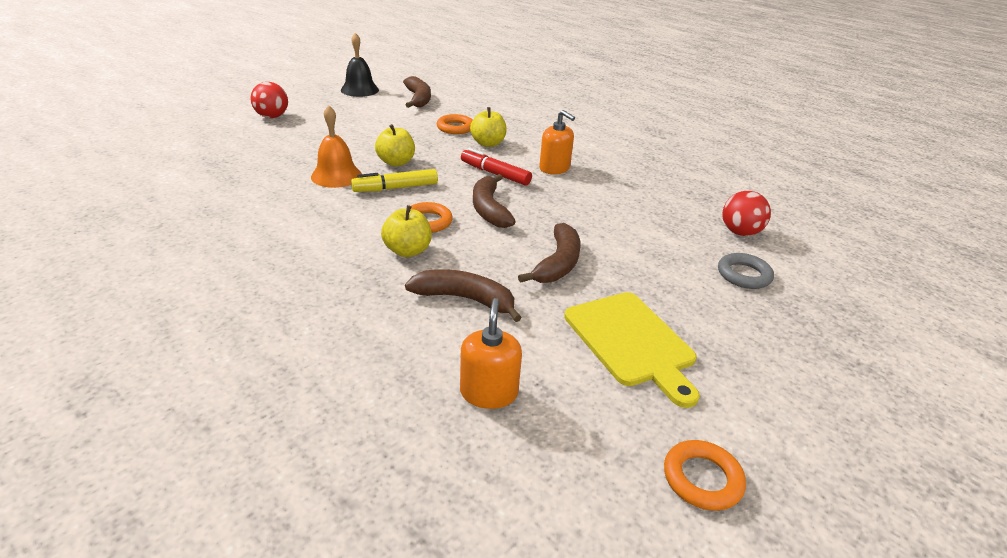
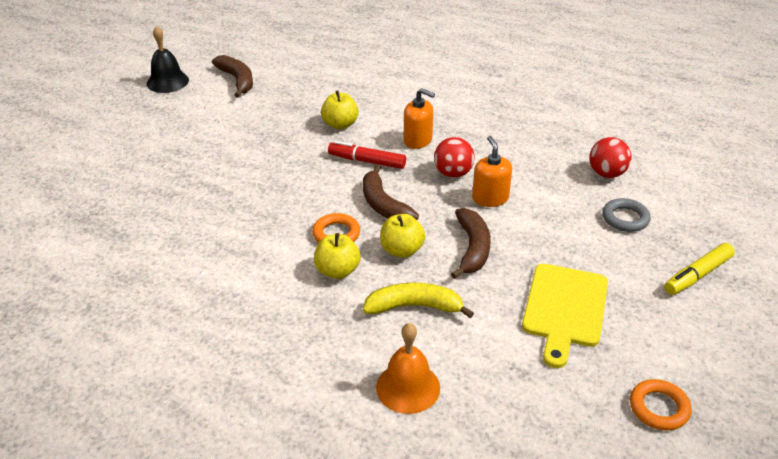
camera: 15 degrees left, 5 degrees up
red ball [250,82,288,118] -> red ball moved to [434,137,475,178]
orange bell [311,105,362,188] -> orange bell moved to [376,323,440,414]
yellow marker [351,169,438,192] -> yellow marker moved to [664,243,735,295]
yellow apple [375,124,415,166] -> yellow apple moved to [380,214,425,258]
brown banana [405,269,522,322] -> yellow banana [363,283,474,318]
orange ring [437,114,473,134] -> none
orange soap dispenser [460,298,522,409] -> orange soap dispenser moved to [472,136,512,207]
yellow cutting board [564,292,700,408] -> yellow cutting board turned 60 degrees clockwise [522,264,608,368]

